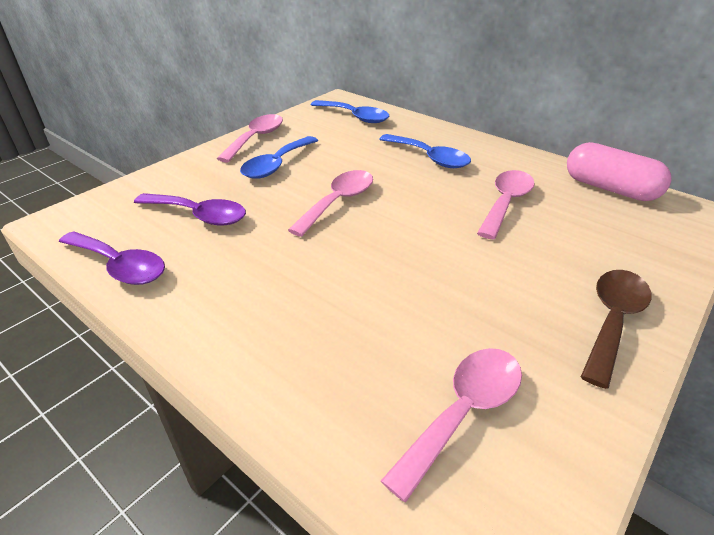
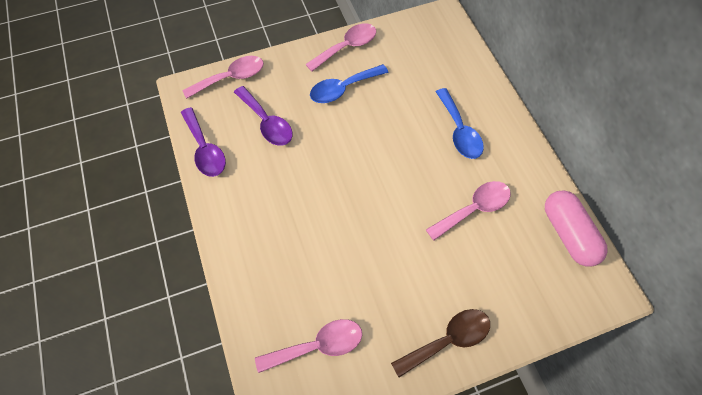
camera: 30 degrees right, 25 degrees up
pink spoon [288,170,373,237] -> pink spoon moved to [182,56,264,99]
blue spoon [311,100,389,123] -> none

